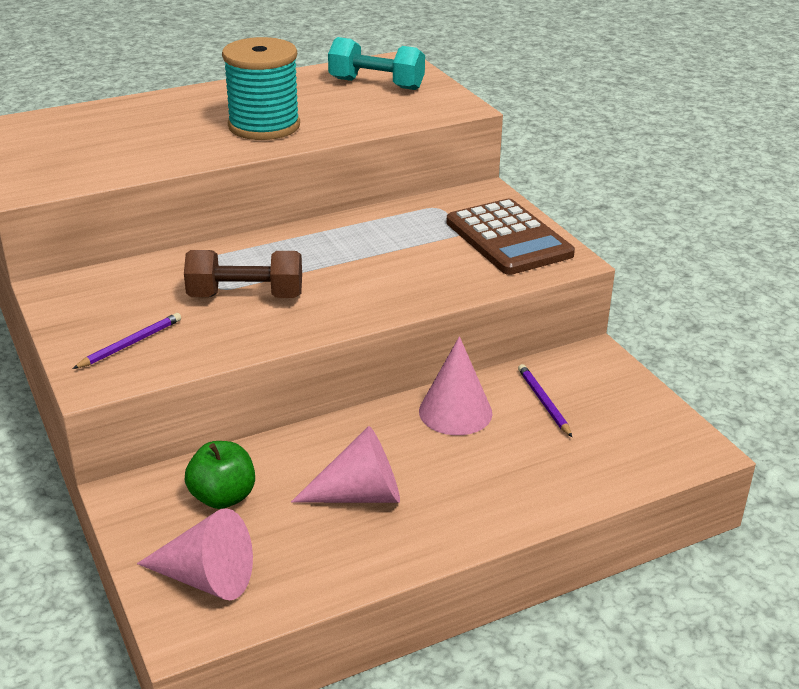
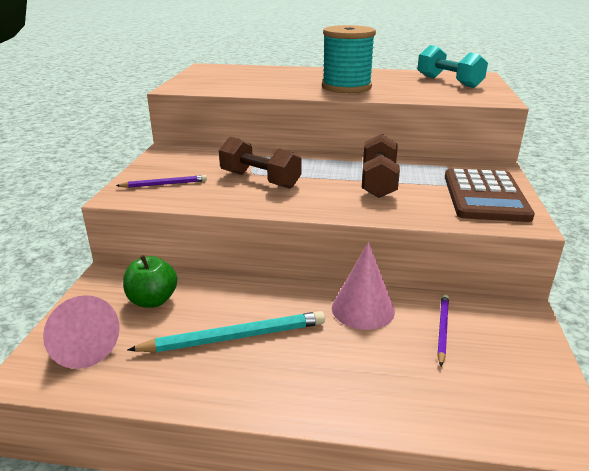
camera: 35 degrees right, 5 degrees down
pink cone [291,426,400,503] -> turquoise pencil [128,311,325,352]
none -> brown dumbbell [362,134,400,198]

